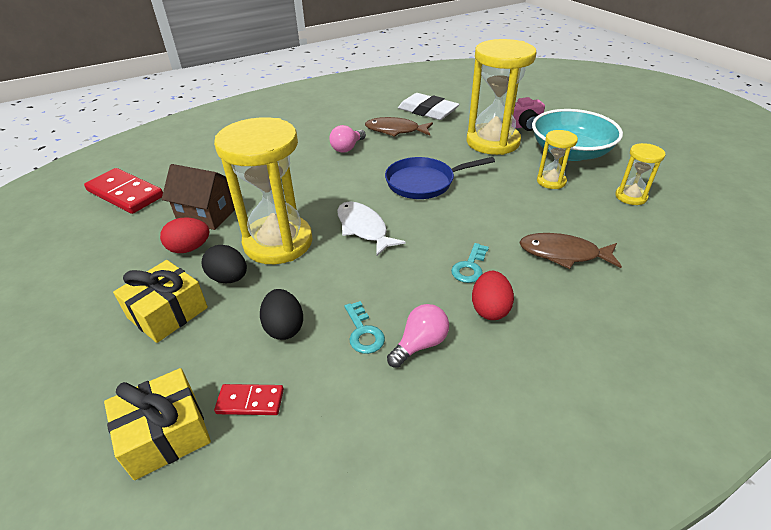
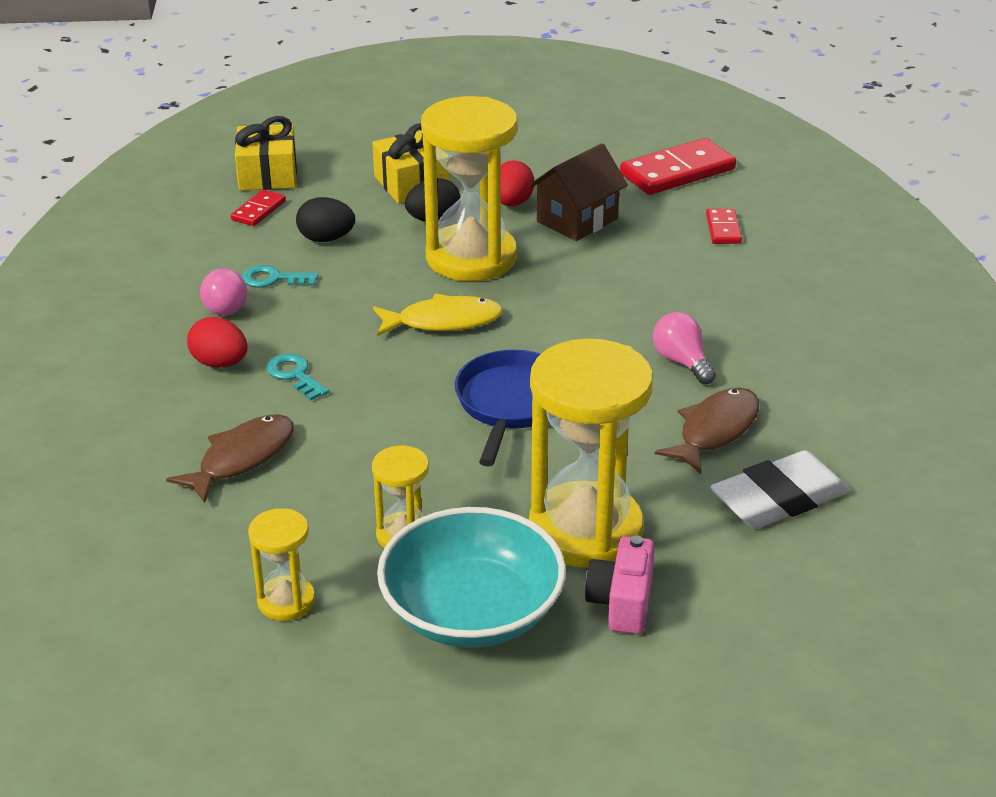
camera: 115 degrees right, 5 degrees down
white fish [337,201,406,257] -> yellow fish [373,294,503,336]
none -> red domino [706,208,742,244]

